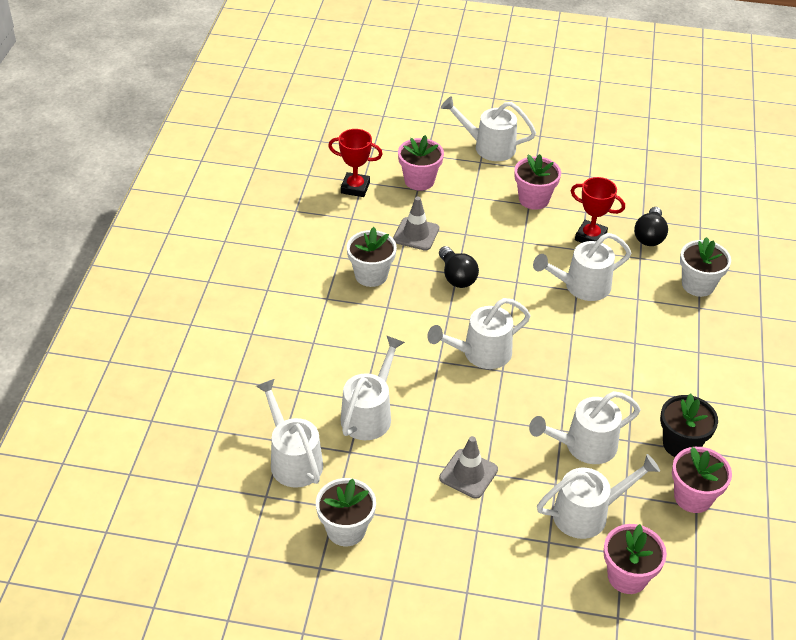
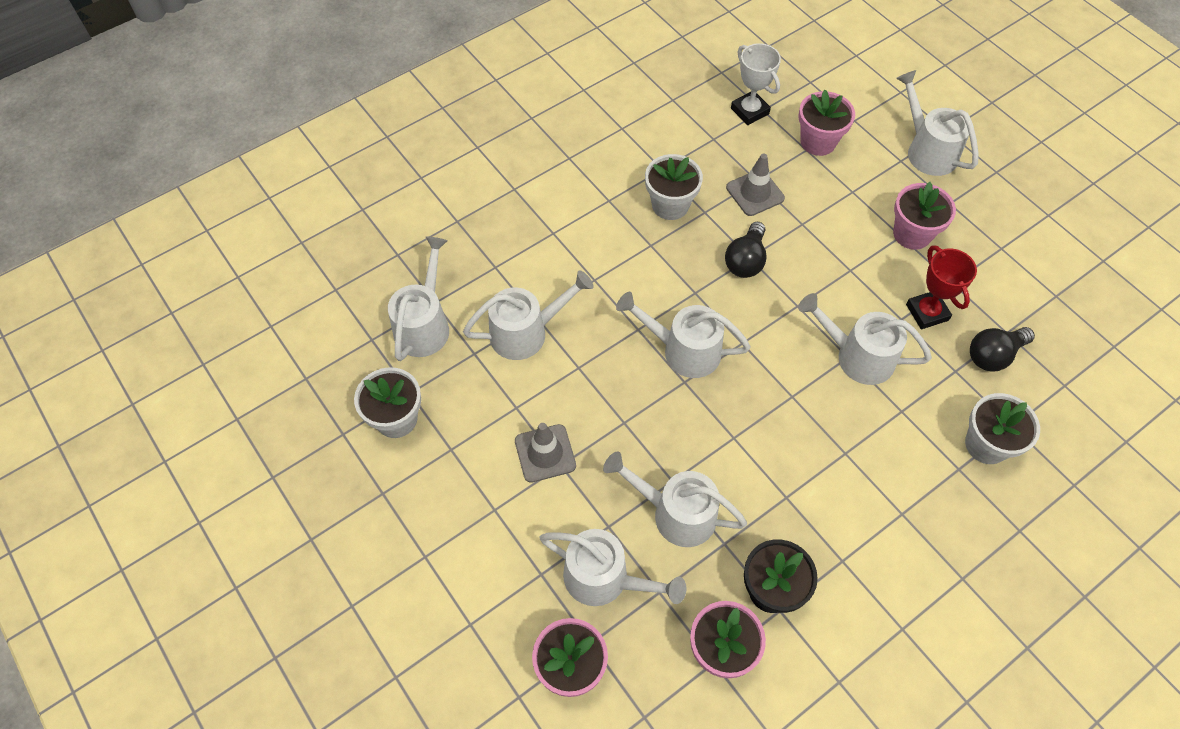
camera: 45 degrees right, 15 degrees up
red trophy [328,129,383,197] -> white trophy [731,43,781,125]

